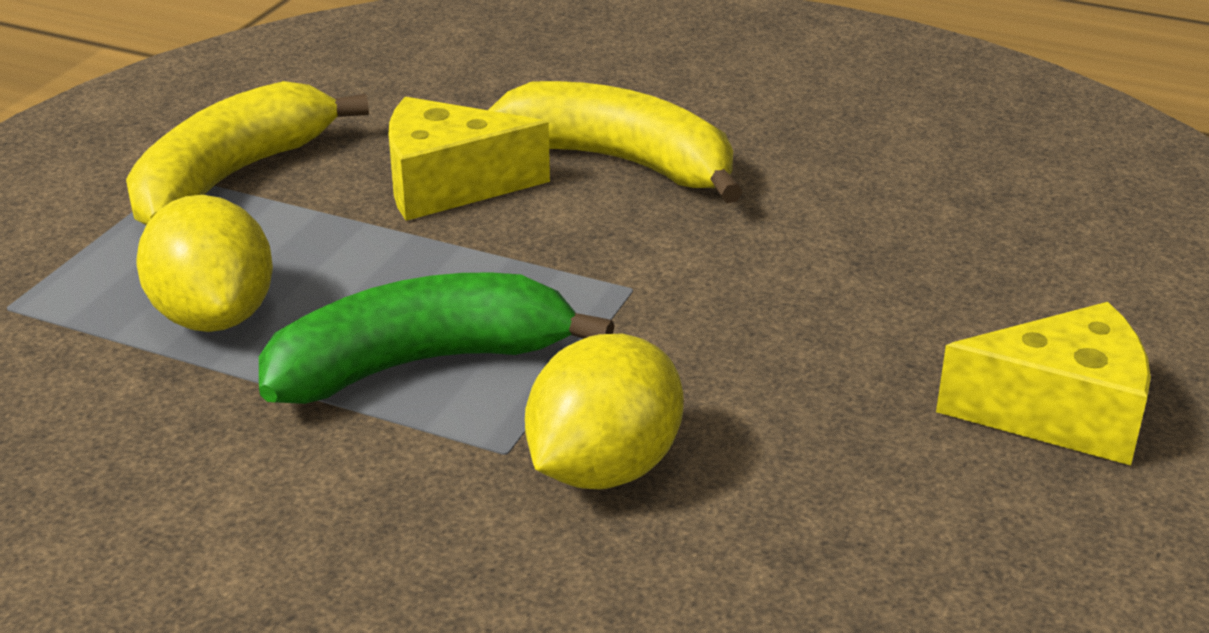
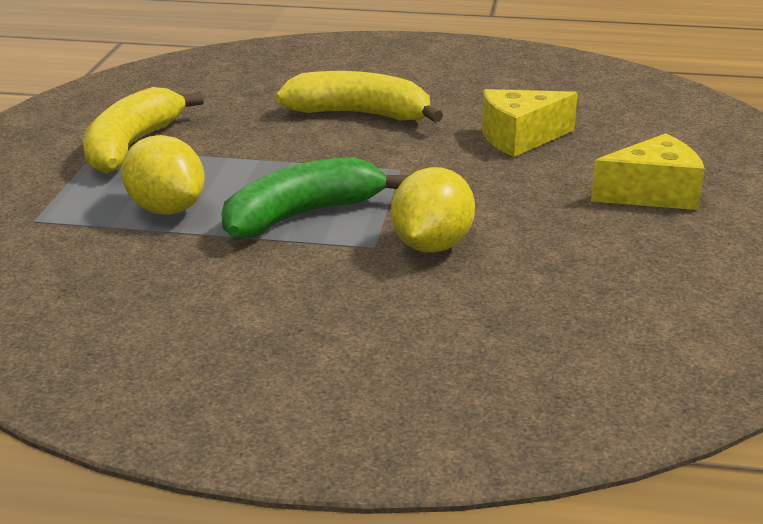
camera: 15 degrees left, 5 degrees down
yellow cheese [388,97,550,221] -> yellow cheese moved to [482,89,578,157]

